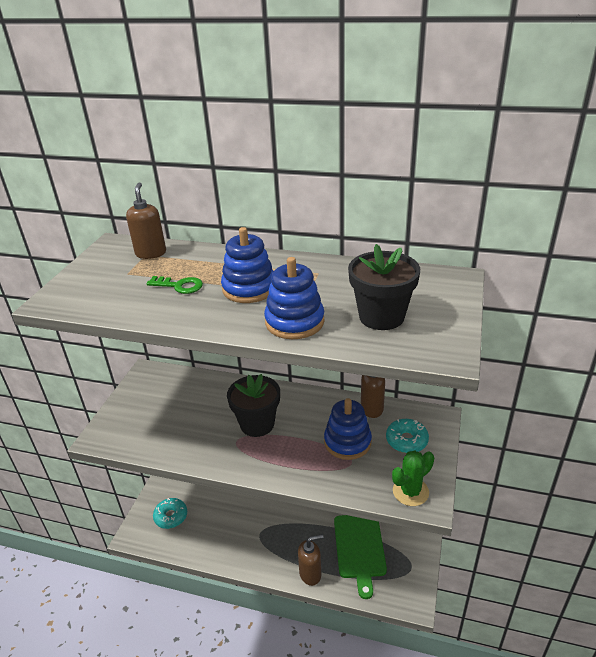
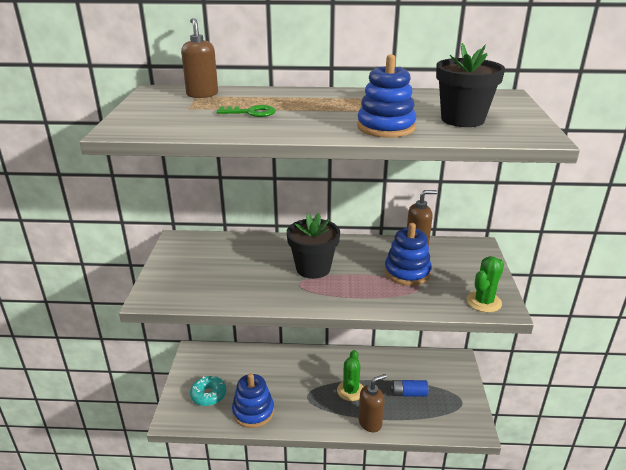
camera: 15 degrees left, 5 degrees down
blue stacking toy [221,227,273,303] -> blue stacking toy moved to [232,373,274,428]
green cutting board [334,515,387,599] -> blue battery [390,380,428,397]
turquoise donut [386,419,429,453] -> none
none -> green cactus [337,350,363,401]

